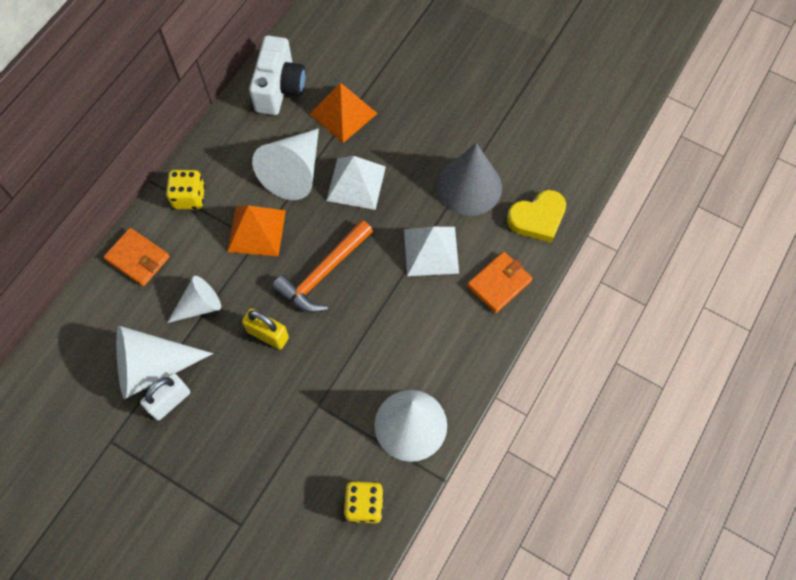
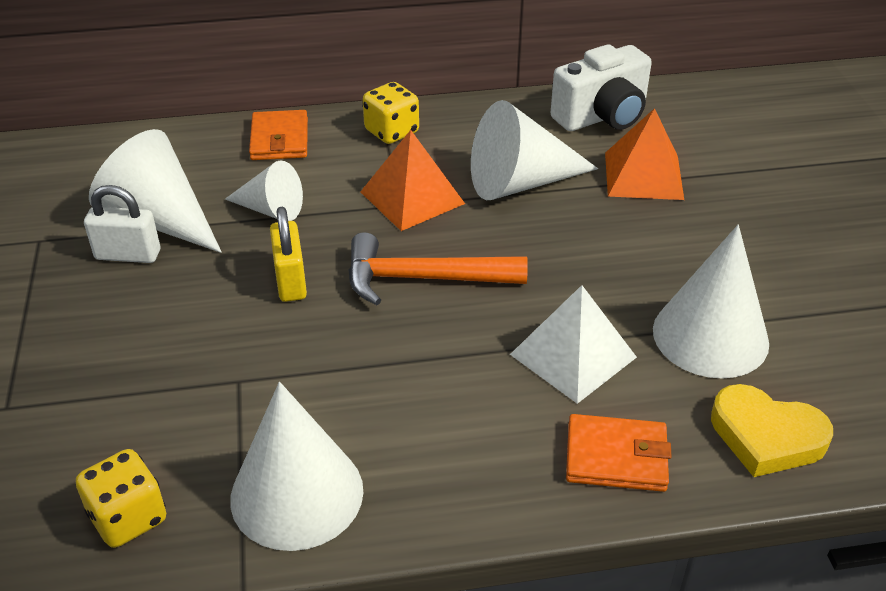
camera: 50 degrees right, 25 degrees down
white pyramid [326,156,386,210] -> none
grey cone [437,143,502,216] -> white cone [653,225,769,379]

